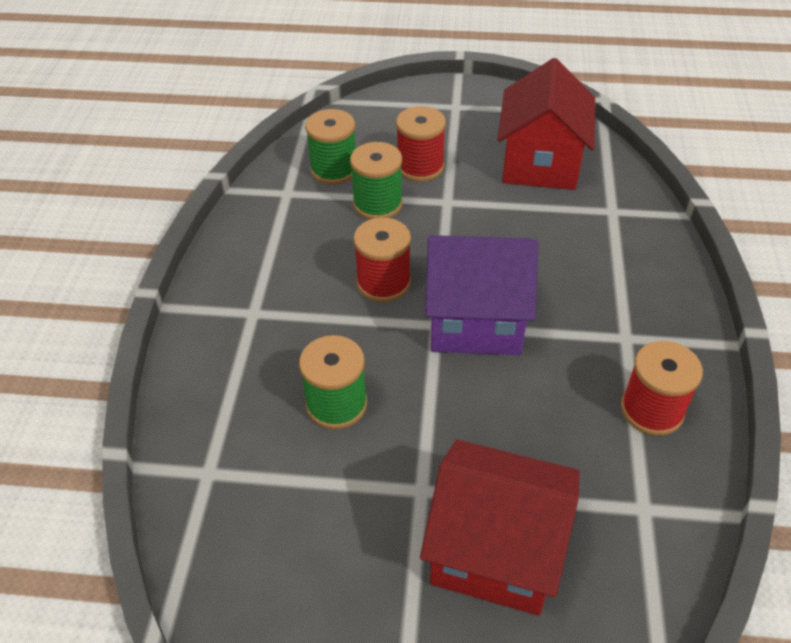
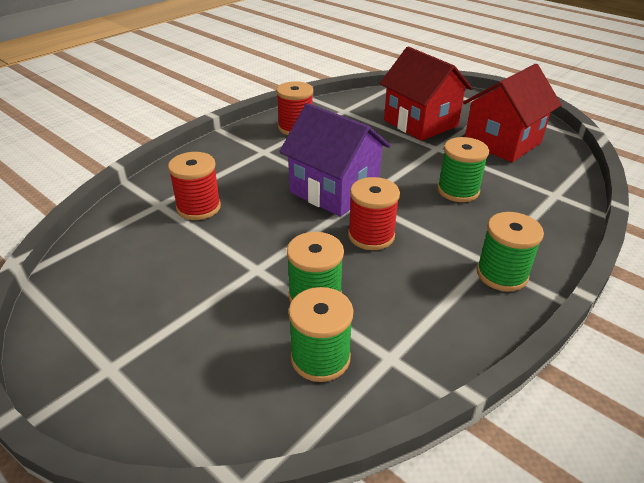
camera: 145 degrees left, 10 degrees down
red spool [396,106,446,182] -> red spool moved to [168,152,221,220]
red house [497,58,595,190] -> red house moved to [463,64,562,162]
none -> green spool [477,212,544,292]

